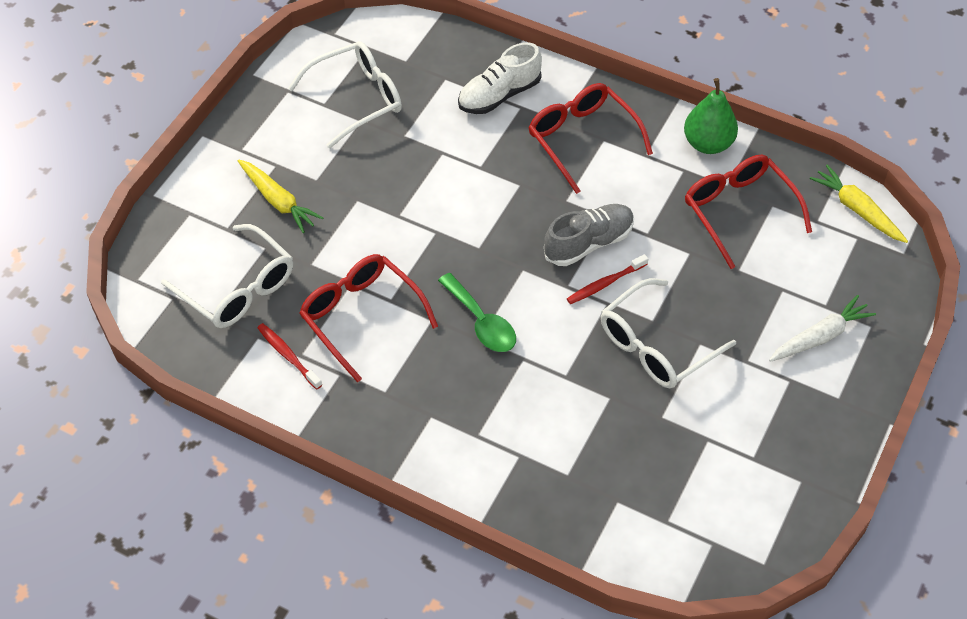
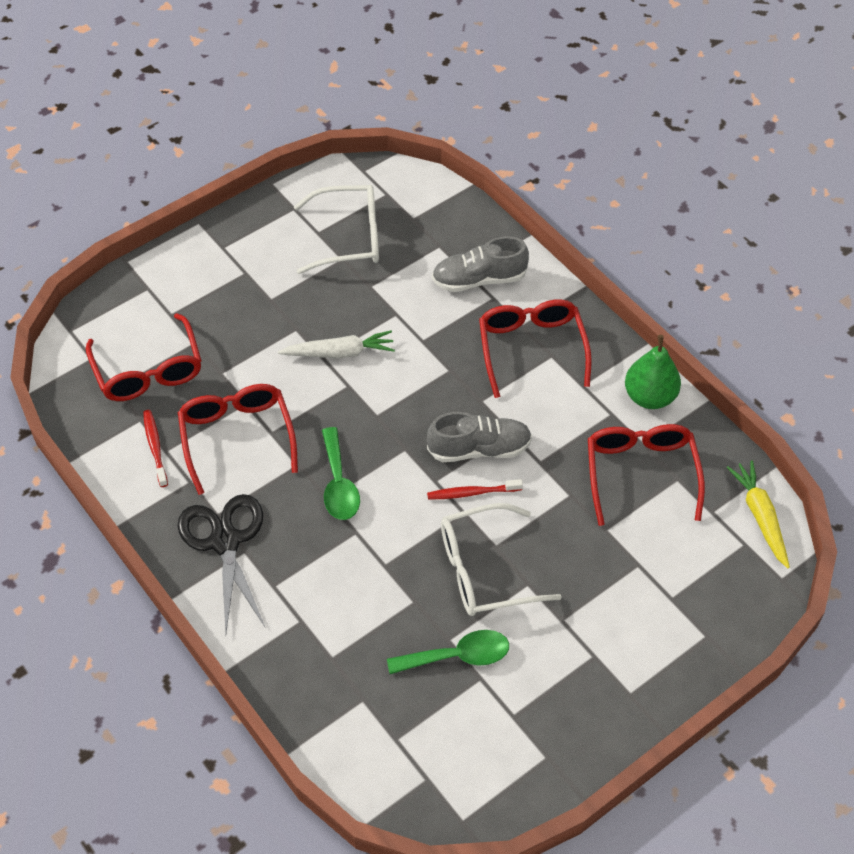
camera: 25 degrees right, 0 degrees up
white glasses [161,224,293,328] -> red glasses [85,313,202,401]
yellow carrot [238,159,323,233] -> none
white shoe [458,42,542,114] -> grey shoe [432,236,529,292]
white carrot [769,295,876,362] -> white carrot moved to [278,330,395,358]
none -> black scissors [178,494,265,634]
none -> green spoon [387,630,509,674]

